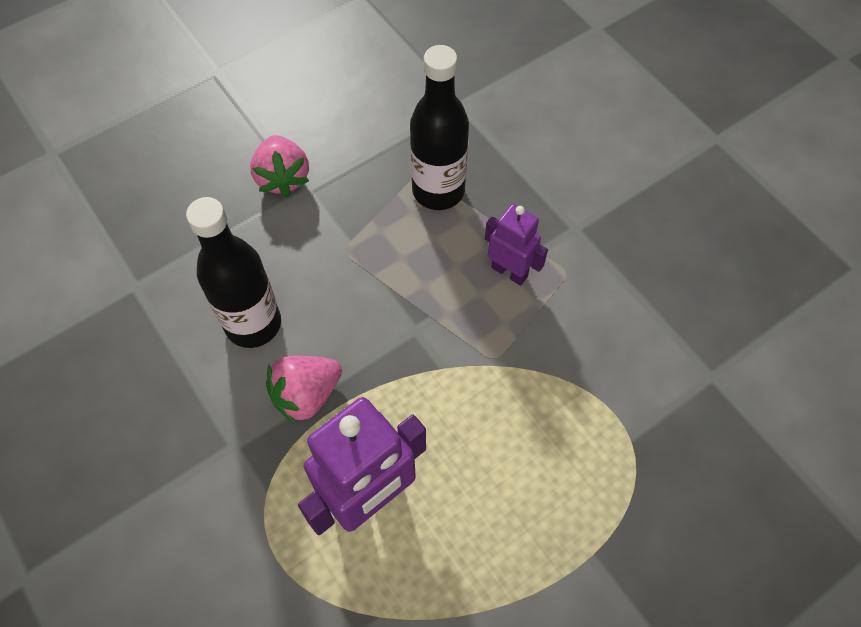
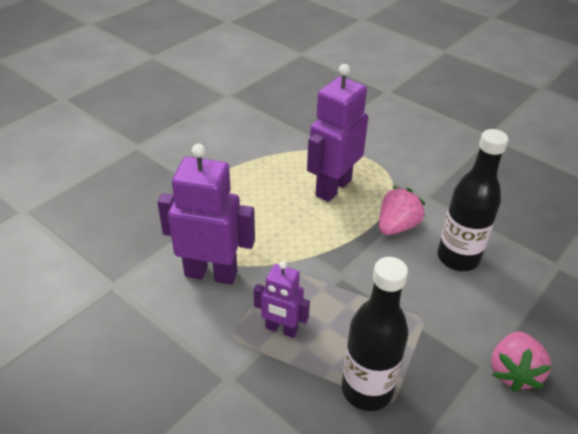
camera: 165 degrees right, 20 degrees down
pink strawberry [250,135,309,197] -> pink strawberry turned 135 degrees counterclockwise [491,332,552,392]
none -> purple robot [157,144,255,285]

